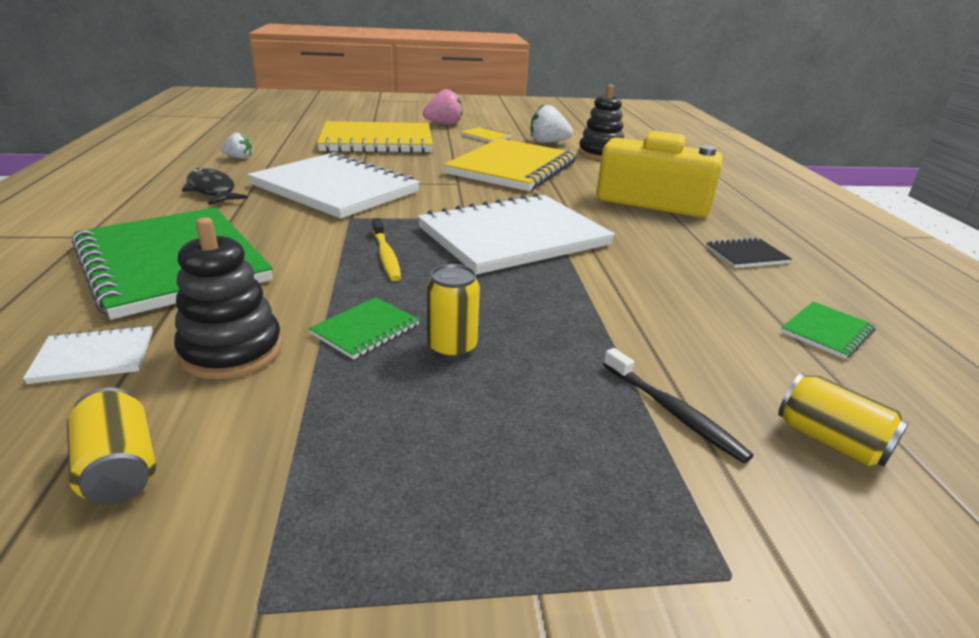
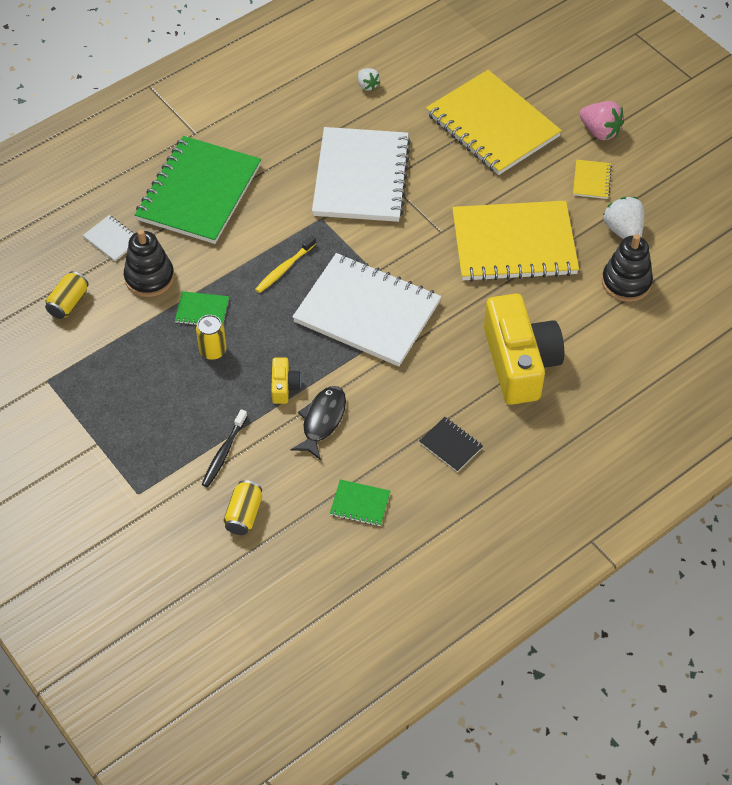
camera: 60 degrees right, 25 degrees up
black fish [182,168,248,205] -> black fish moved to [291,386,346,460]
none -> yellow camera [271,357,301,404]

